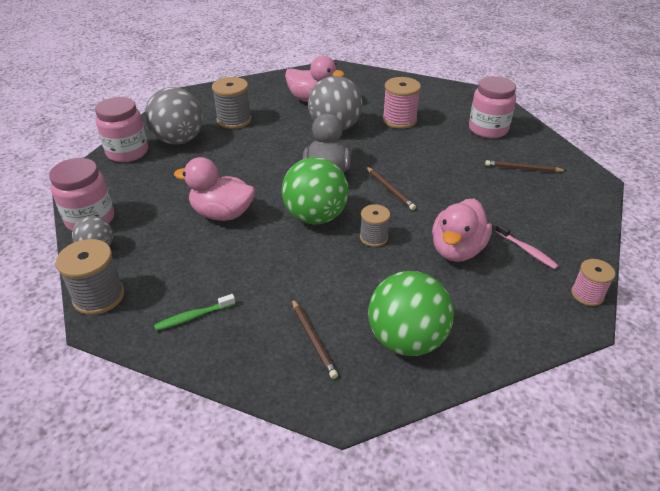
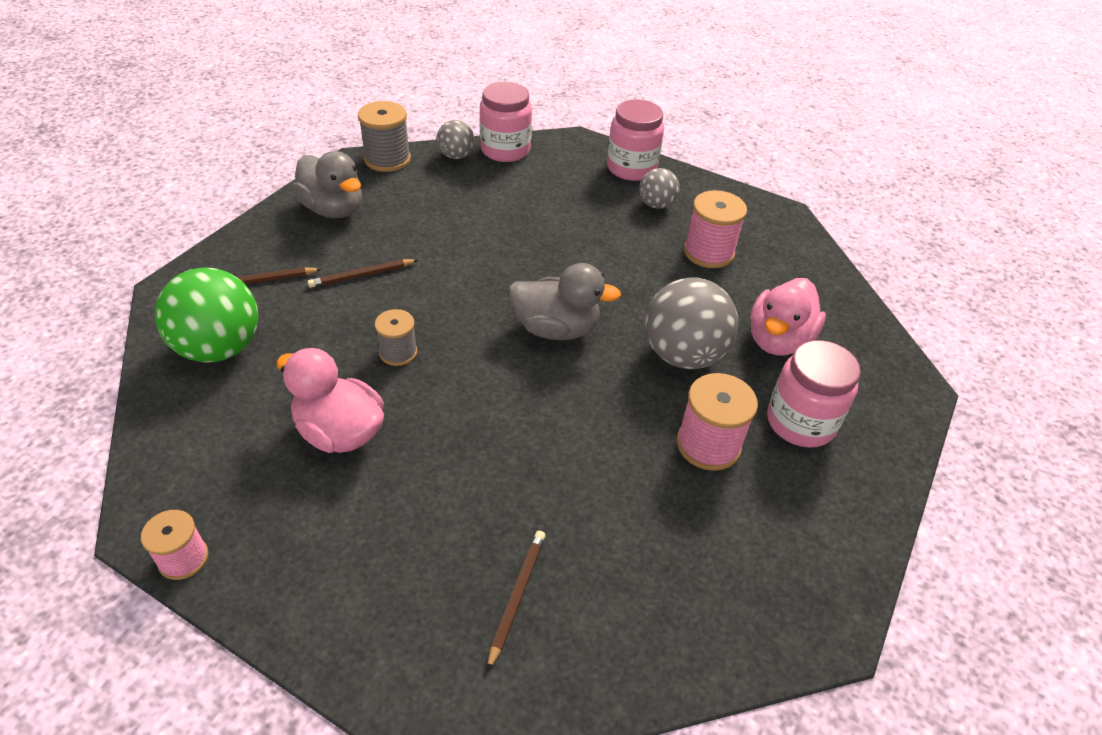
camera: 95 degrees right, 5 degrees up
grey ball [145,87,203,145] -> grey ball [639,168,679,209], size x0.54
green toothbrush [154,294,235,331] -> grey duck [293,151,362,218]
pink duck [174,157,255,221] -> none
grey spool [212,77,251,129] -> pink spool [684,190,747,268]
green ball [282,157,349,224] -> none
brown pencil [366,166,416,210] -> brown pencil moved to [308,259,417,288]
pink jar [469,76,516,138] -> pink jar moved to [767,340,861,448]
pink toothbrush [495,223,559,269] -> none

